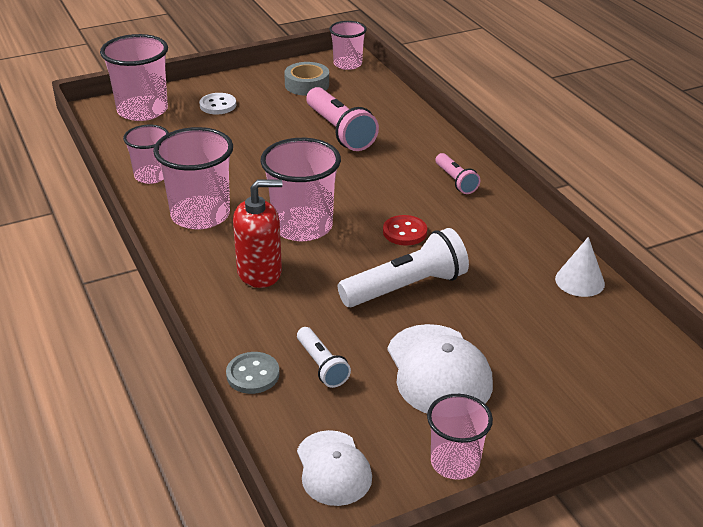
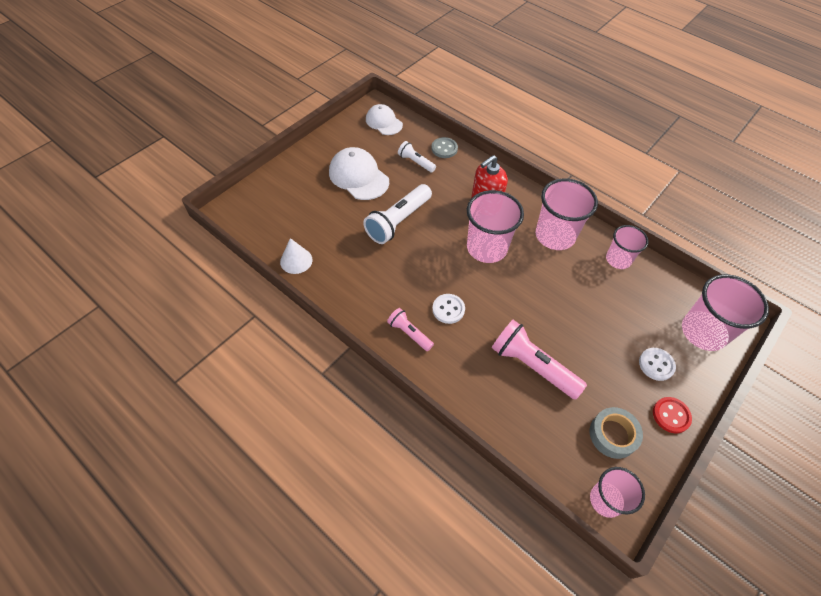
camera: 155 degrees right, 20 degrees up
red button [383,215,427,246] -> red button moved to [653,397,692,433]
pink cup [427,394,493,480] -> none
none -> white button [432,294,465,324]

